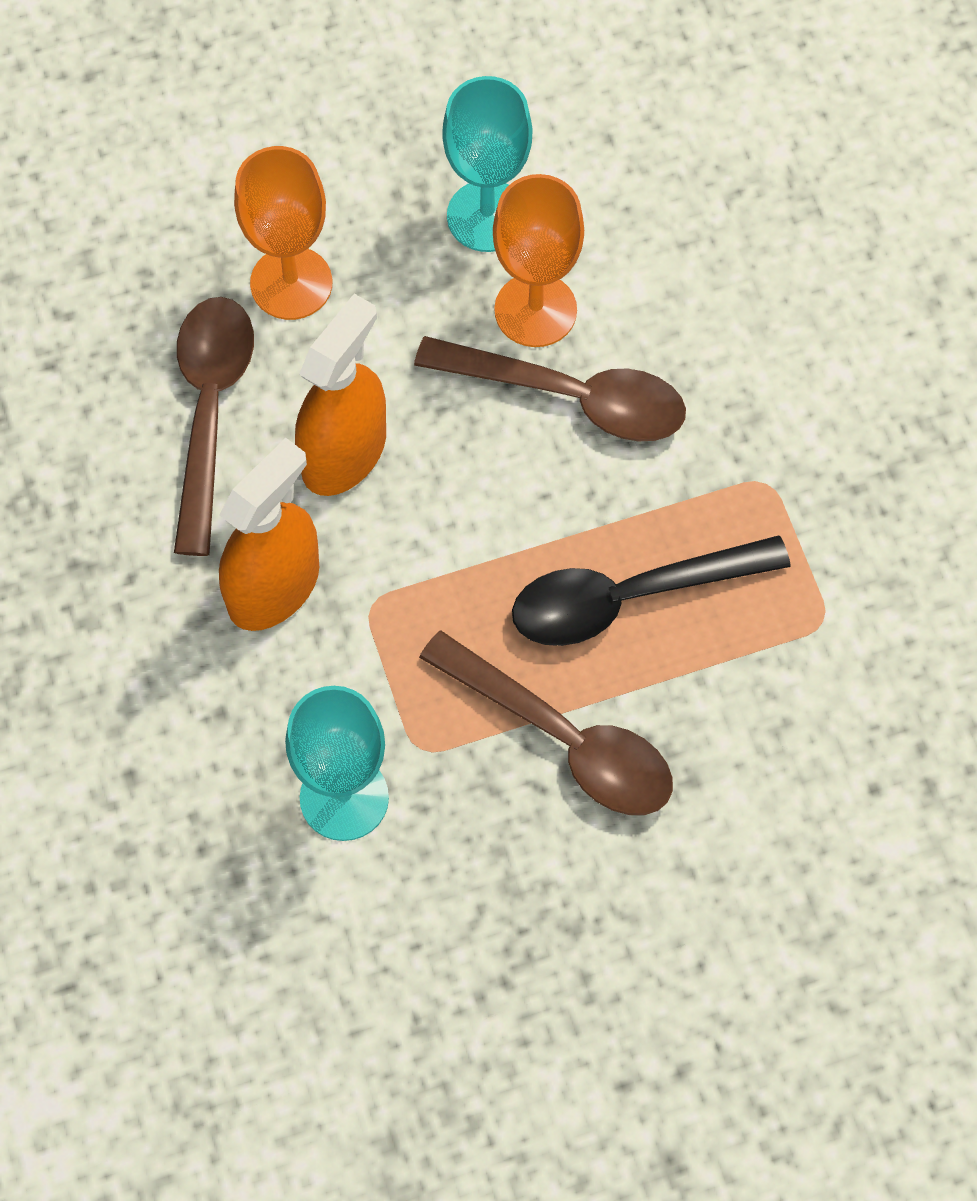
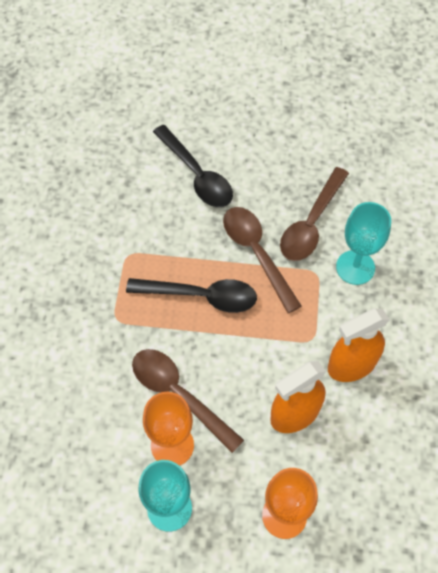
camera: 155 degrees left, 5 degrees down
brown spoon [174,297,254,556] -> brown spoon moved to [280,167,349,261]
none -> black spoon [153,125,233,207]

